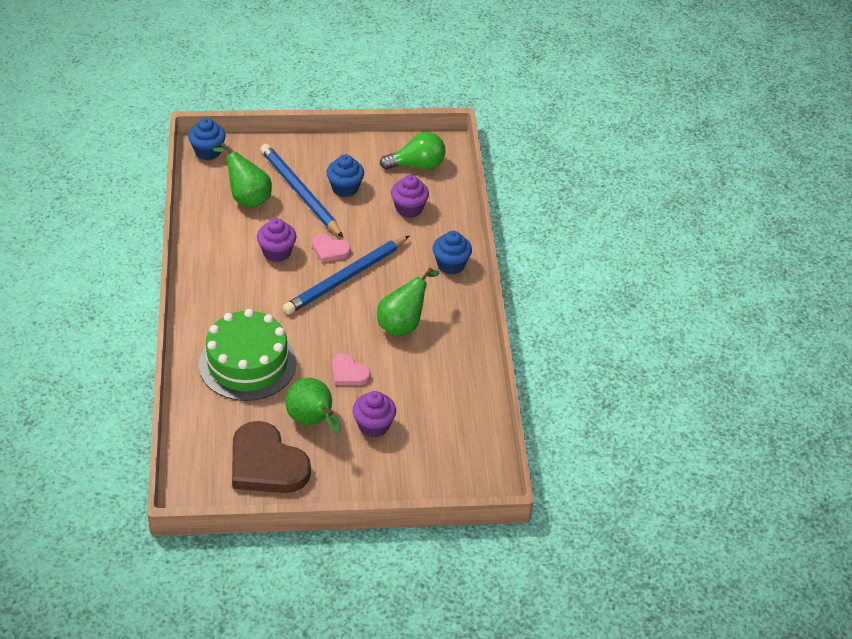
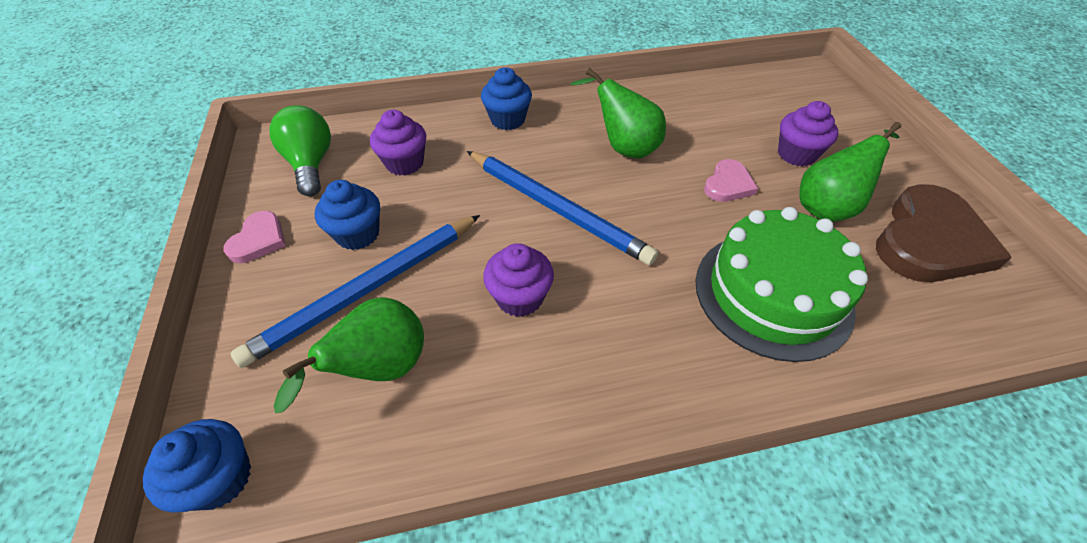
camera: 95 degrees left, 5 degrees up
pink heart [312,234,351,263] -> pink heart moved to [223,211,286,263]

